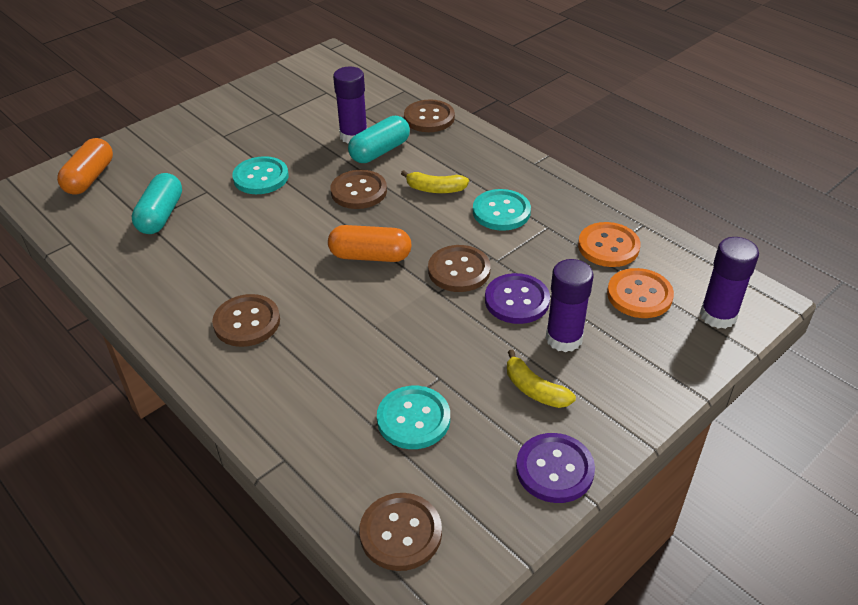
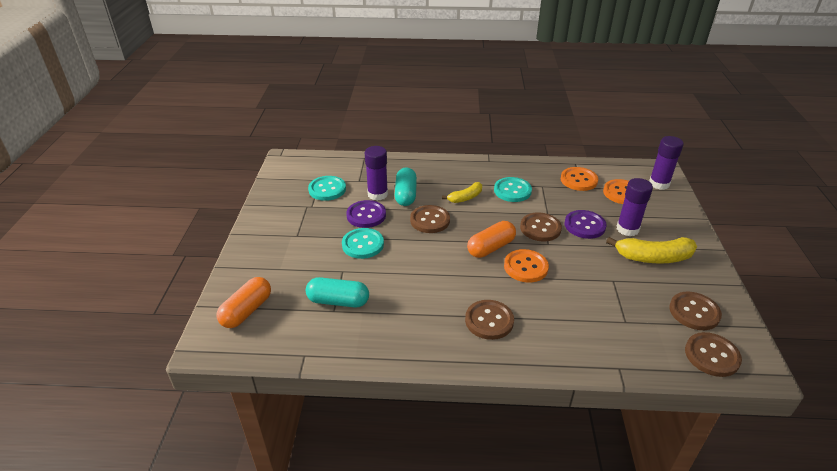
camera: 45 degrees left, 5 degrees down
orange capsule [57,138,113,195] -> orange capsule turned 60 degrees clockwise [216,277,271,328]
turquoise capsule [131,173,182,234] -> turquoise capsule turned 45 degrees counterclockwise [306,277,369,307]
turquoise button [377,386,450,449] -> turquoise button moved to [308,176,346,201]
brown button [404,100,455,132] -> brown button moved to [669,292,722,330]
yellow banana [507,350,576,408] -> yellow banana [606,237,697,264], size x1.66
purple button [516,433,595,503] -> purple button moved to [346,200,386,228]
none -> orange button [504,249,549,283]

